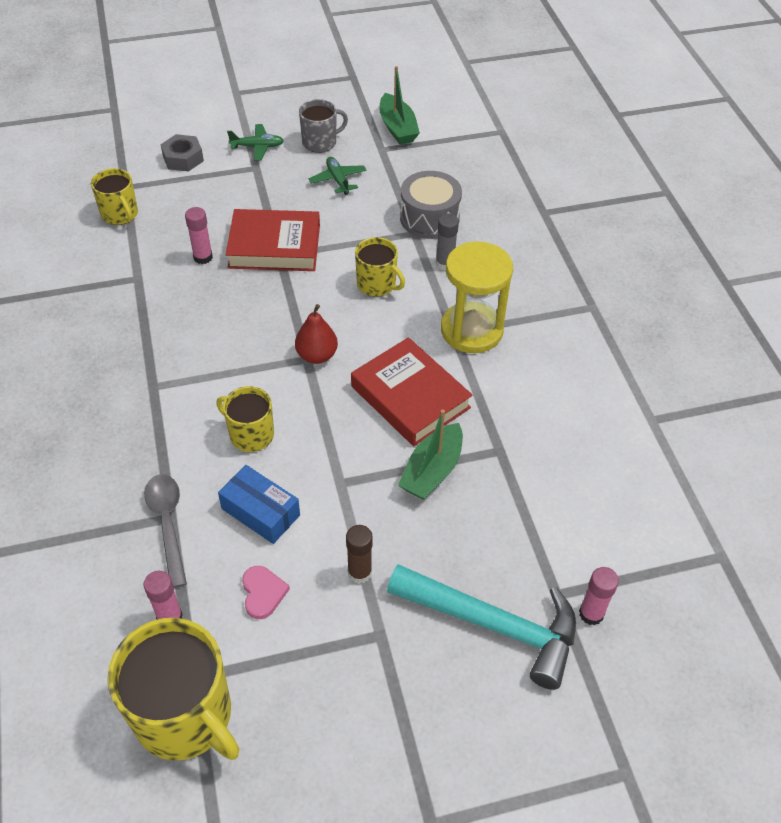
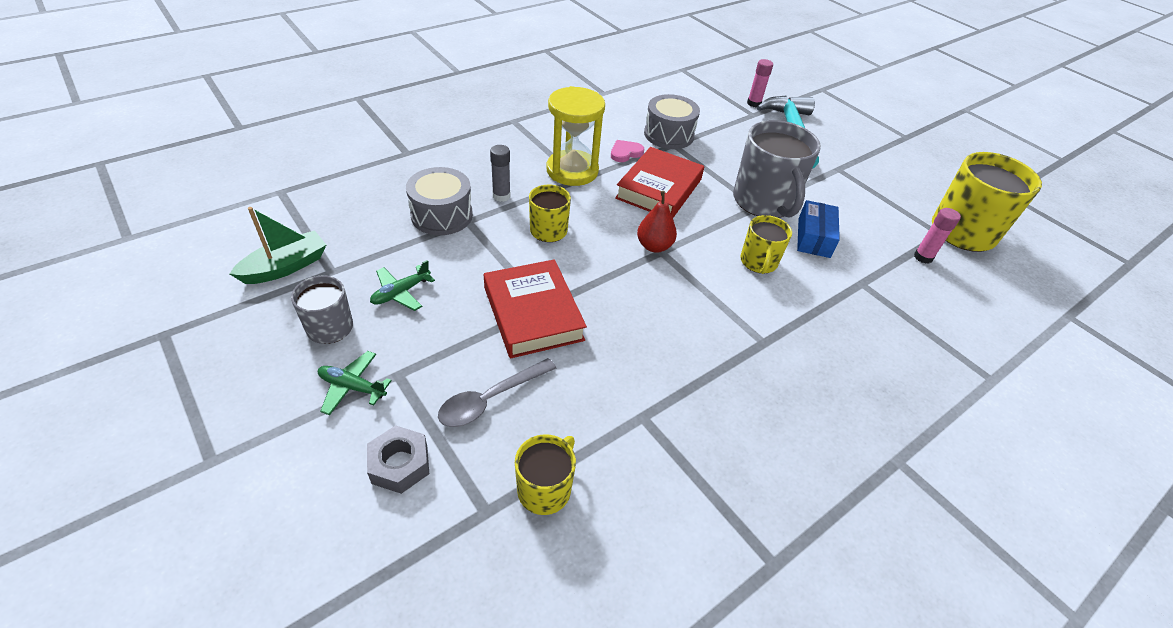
camera: 115 degrees left, 5 degrees down
grey spoon [144,474,187,588] -> grey spoon moved to [438,358,556,427]
pink glue stick [185,207,213,264] -> none
green plane [227,124,284,161] -> green plane turned 45 degrees counterclockwise [318,351,392,415]
pink heart [242,566,290,619] -> pink heart moved to [611,140,644,162]
brown glue stick [346,525,373,584] -> none
green boat [398,409,463,500] -> none
none -> grey drum [644,94,700,149]
none -> grey mug [733,120,821,218]

